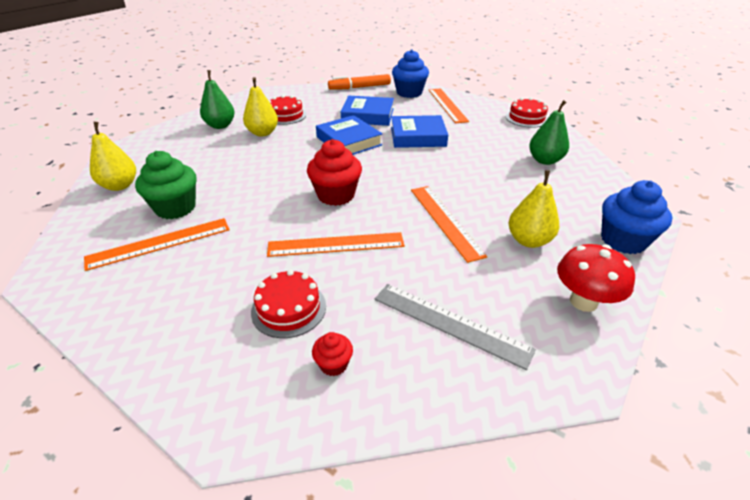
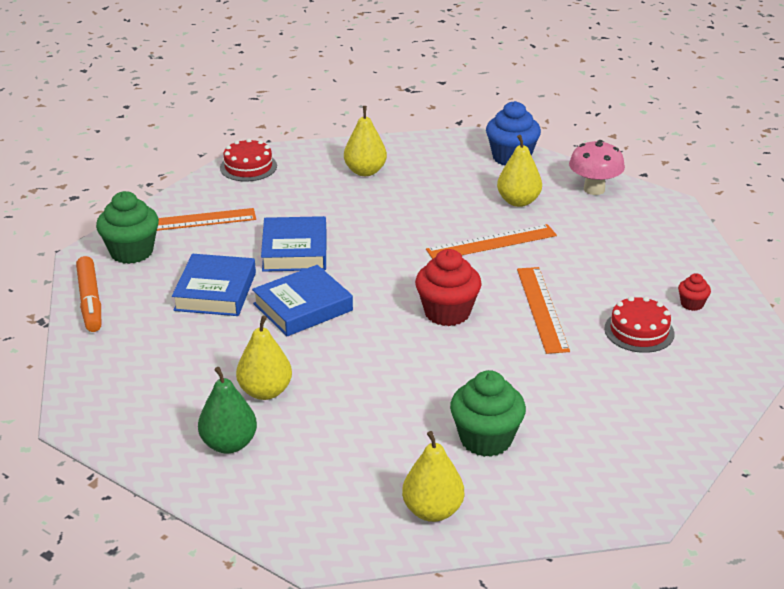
camera: 90 degrees left, 5 degrees down
orange ruler [84,218,230,271] -> none
red cake [268,95,307,125] -> none
grey ruler [375,284,536,370] -> none
blue cupcake [392,49,429,98] -> green cupcake [96,191,159,264]
green pear [529,100,569,165] -> yellow pear [344,106,387,176]
red mushroom [557,244,635,312] -> pink mushroom [569,140,625,195]

